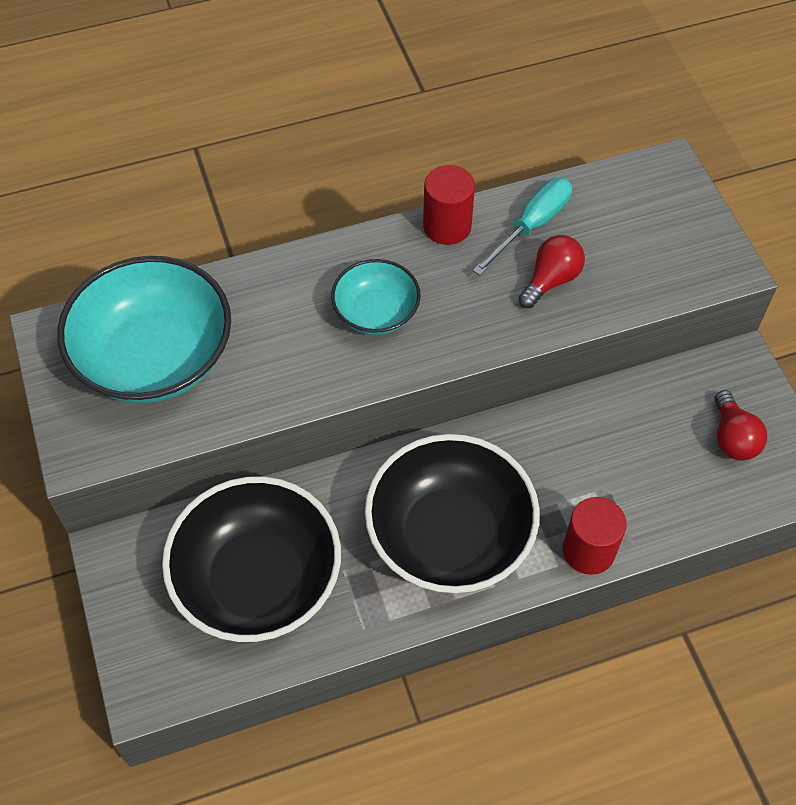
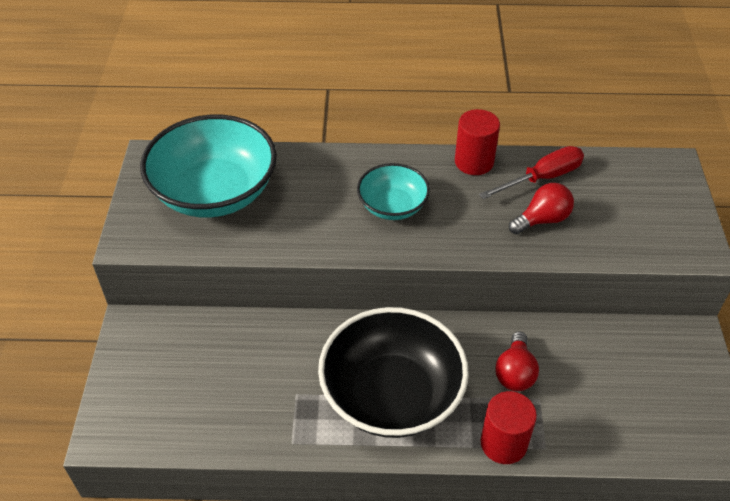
camera: 20 degrees right, 10 degrees down
black bowl [162,476,341,642] -> none
turquoise screwdriver [473,178,572,276] -> red screwdriver [479,146,584,199]
red light bulb [715,390,767,461] -> red light bulb moved to [495,332,539,391]

